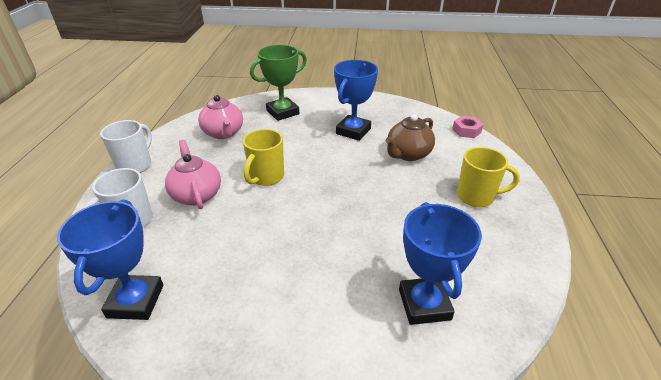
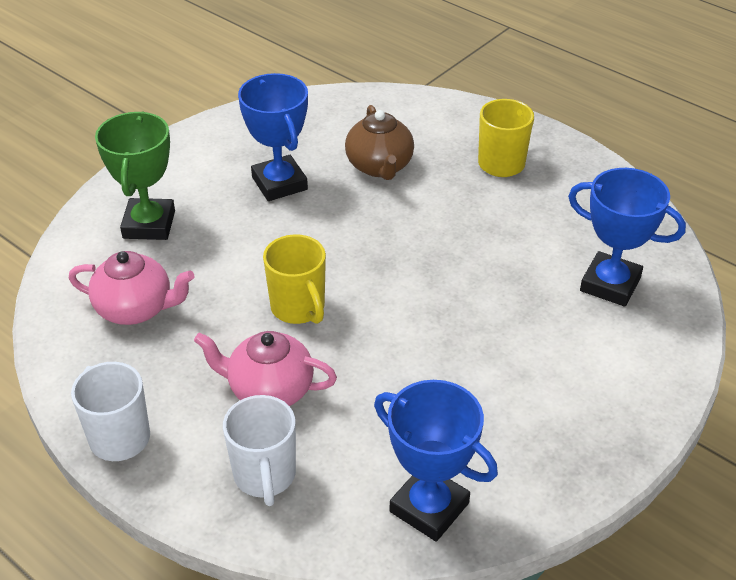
camera: 55 degrees left, 5 degrees up
pink nut [452,116,484,138] -> none

